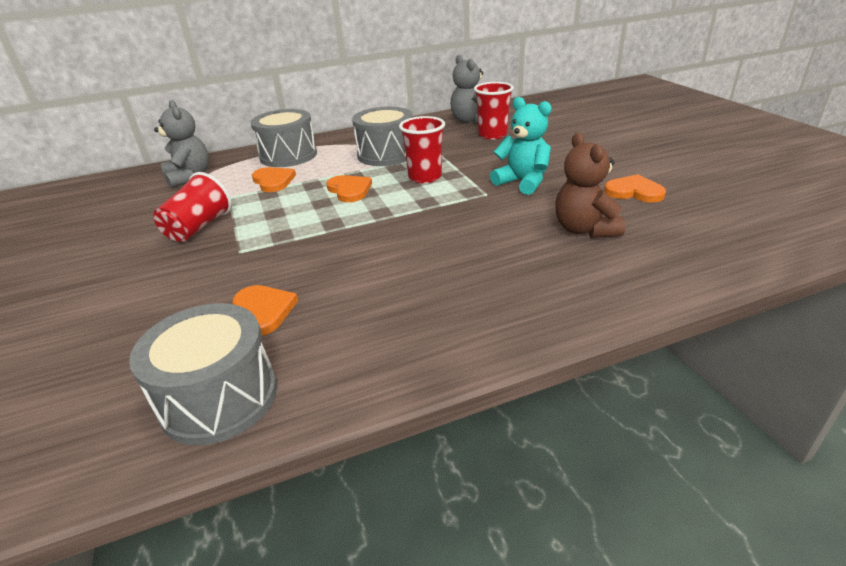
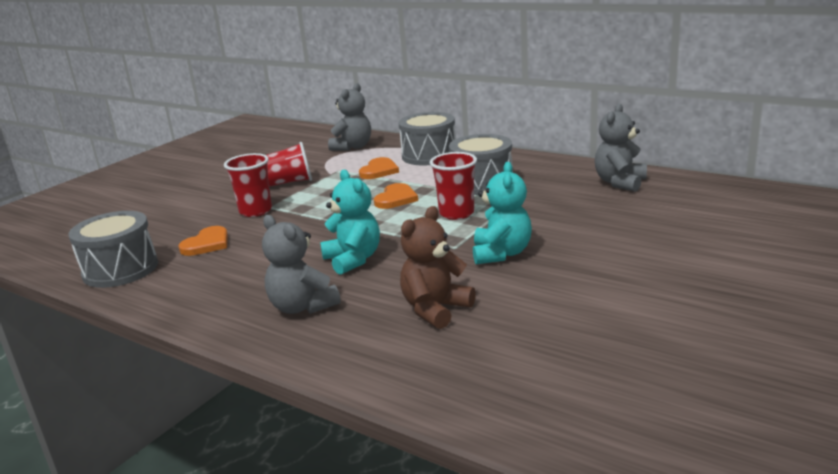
camera: 55 degrees right, 10 degrees down
red cup [474,82,514,139] -> red cup moved to [224,153,272,217]
orange heart [604,174,666,202] -> none
none -> grey teddy bear [262,215,341,314]
none -> turquoise teddy bear [320,170,380,275]

